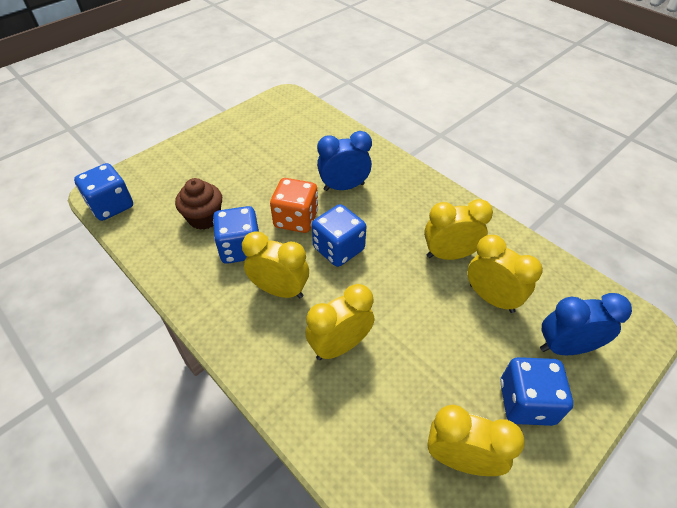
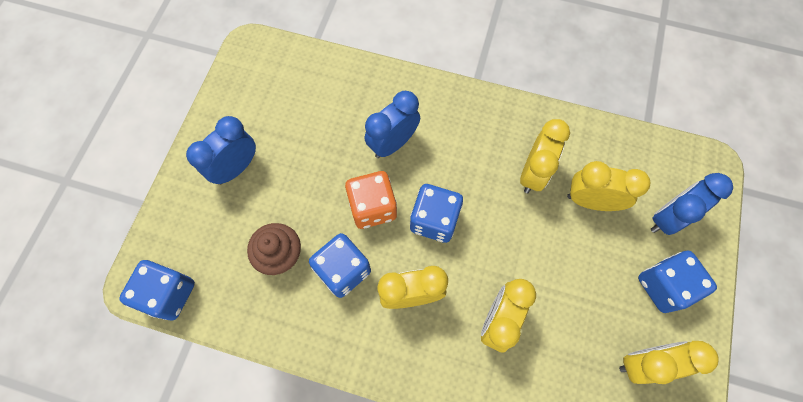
camera: 30 degrees left, 20 degrees up
yellow clock [424,199,493,260] -> yellow clock turned 150 degrees clockwise [520,119,570,193]
none -> blue clock [186,116,256,185]

